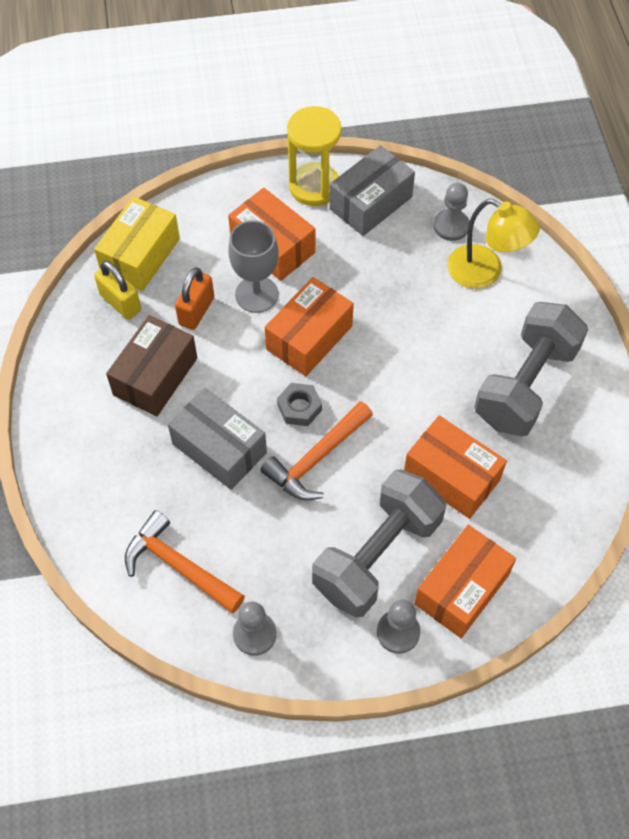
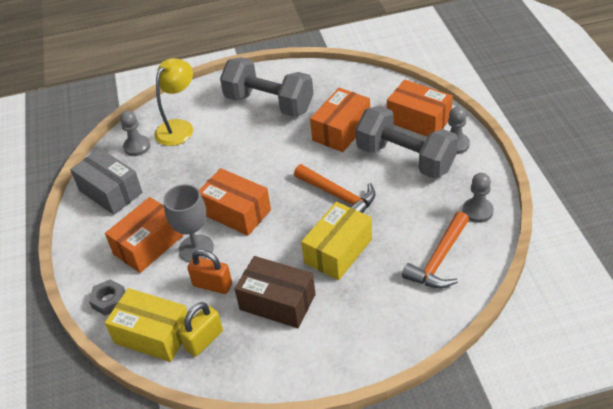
camera: 90 degrees left, 15 degrees down
grey box [168,387,267,490] -> yellow box [301,202,372,280]
grey nut [277,383,322,426] -> grey nut moved to [89,279,125,316]
yellow hourglass [287,106,342,206] -> none

